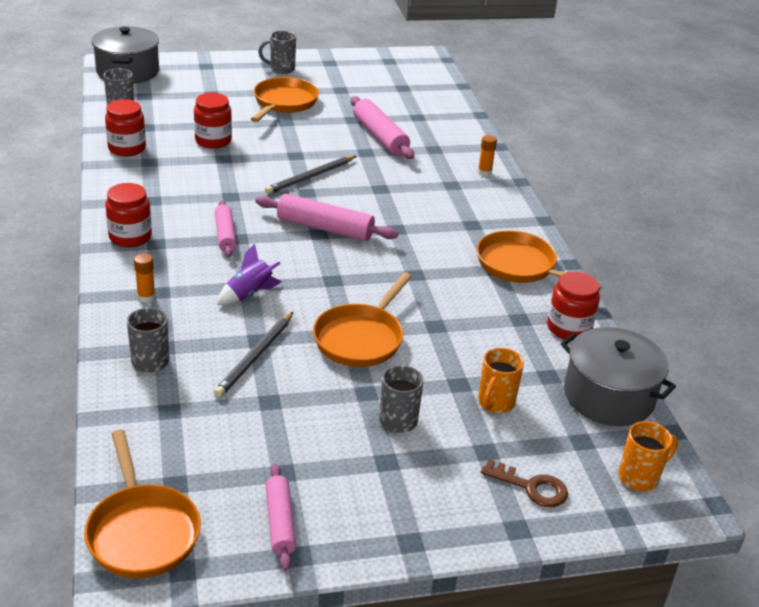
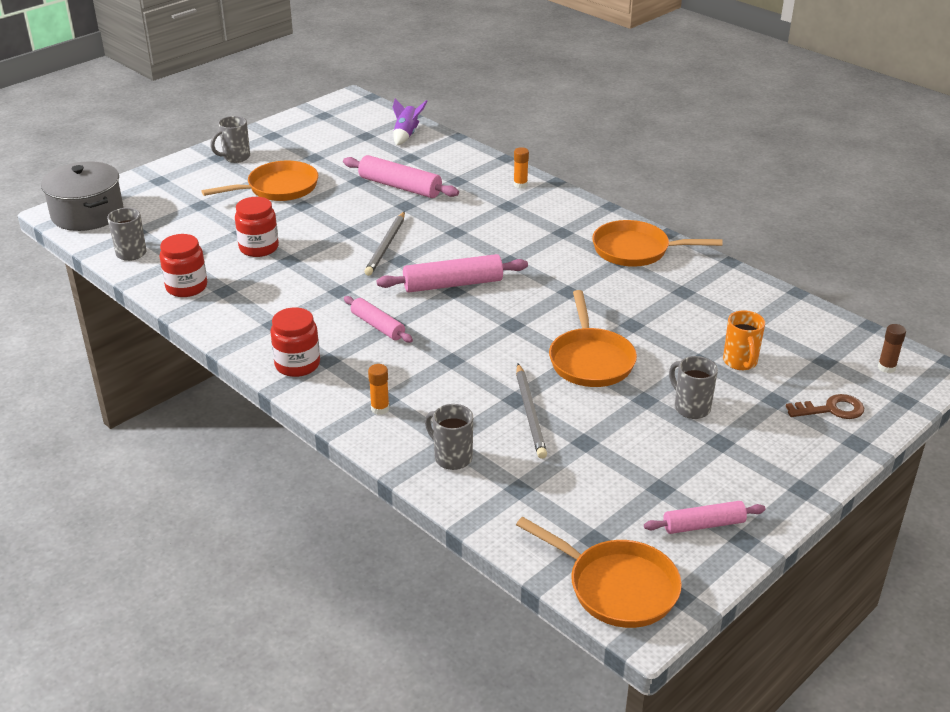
camera: 30 degrees left, 0 degrees up
purple rocket [217,244,282,305] -> purple rocket moved to [392,99,428,145]
orange pan [251,77,319,122] -> orange pan turned 75 degrees clockwise [202,160,318,201]
pink rolling pin [266,464,296,571] -> pink rolling pin turned 60 degrees counterclockwise [644,501,766,534]
red jar [547,272,600,341] -> none
grey pot [561,327,676,426] -> none
orange mug [618,421,678,491] -> brown glue stick [878,324,906,373]

